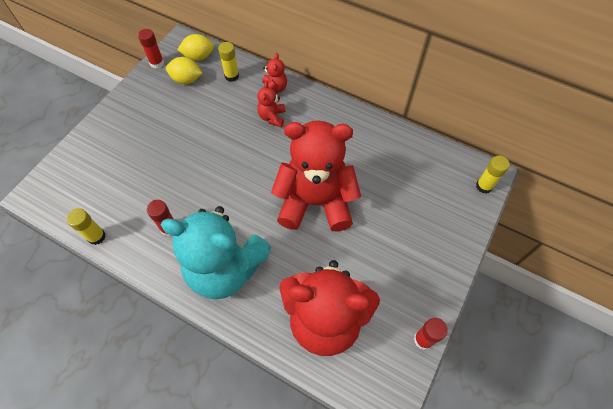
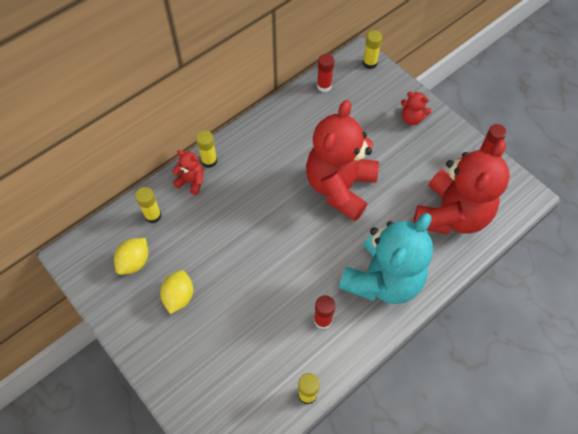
camera: 70 degrees left, 0 degrees up
red glue stick [138,29,164,69] -> red glue stick moved to [317,54,334,92]
yellow lemon [177,34,214,61] -> yellow lemon moved to [160,270,193,314]
red teddy bear [257,81,285,127] -> red teddy bear moved to [401,91,432,125]
none -> yellow glue stick [196,130,217,168]

